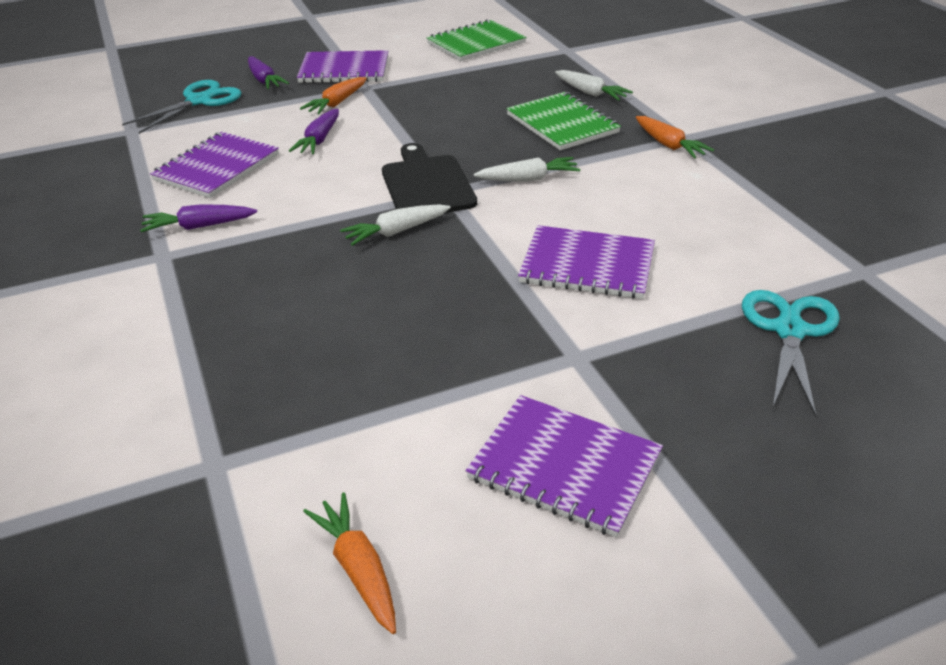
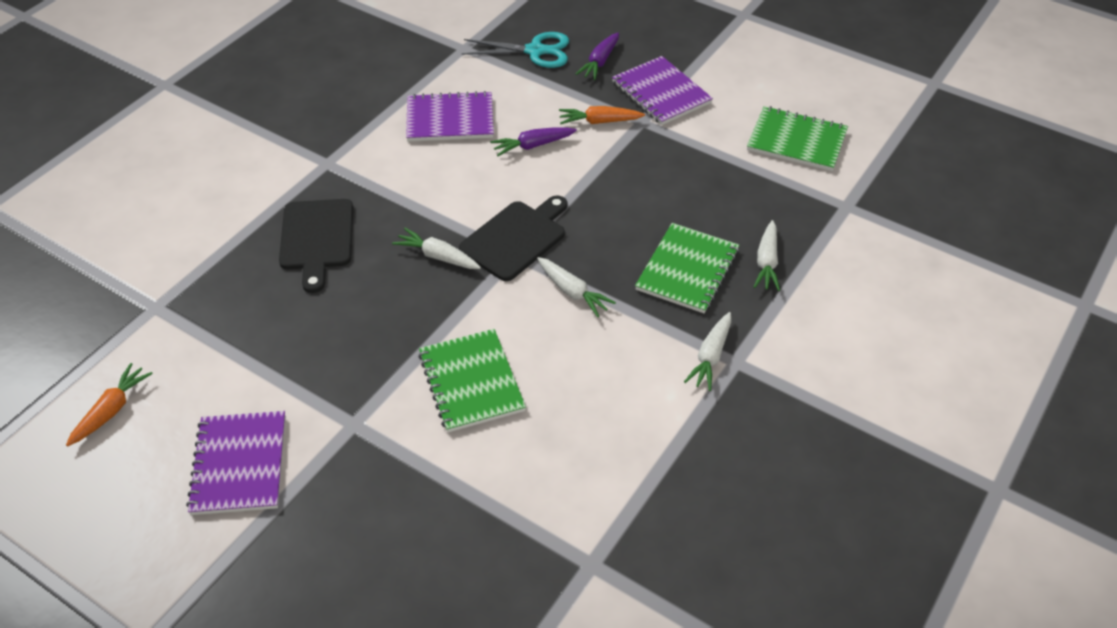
camera: 55 degrees right, 10 degrees up
purple carrot [140,204,257,232] -> none
purple notebook [518,225,655,299] -> green notebook [418,329,526,432]
orange carrot [636,116,714,159] -> white carrot [684,312,731,391]
turquoise scissors [742,290,840,417] -> none
none -> black cutting board [279,199,353,293]

